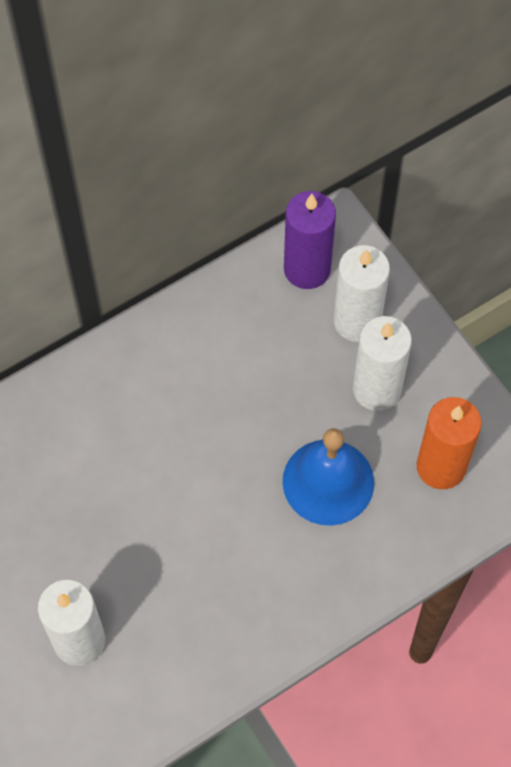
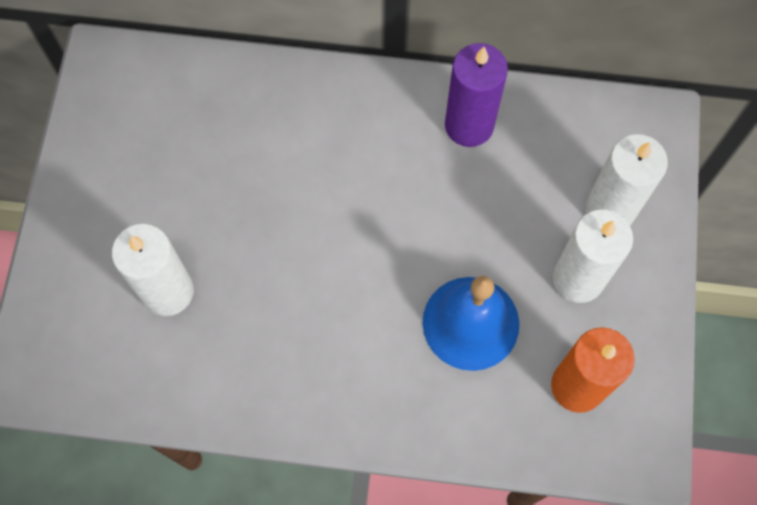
camera: 40 degrees right, 5 degrees up
purple candle [284,191,336,289] -> purple candle moved to [445,43,508,147]

